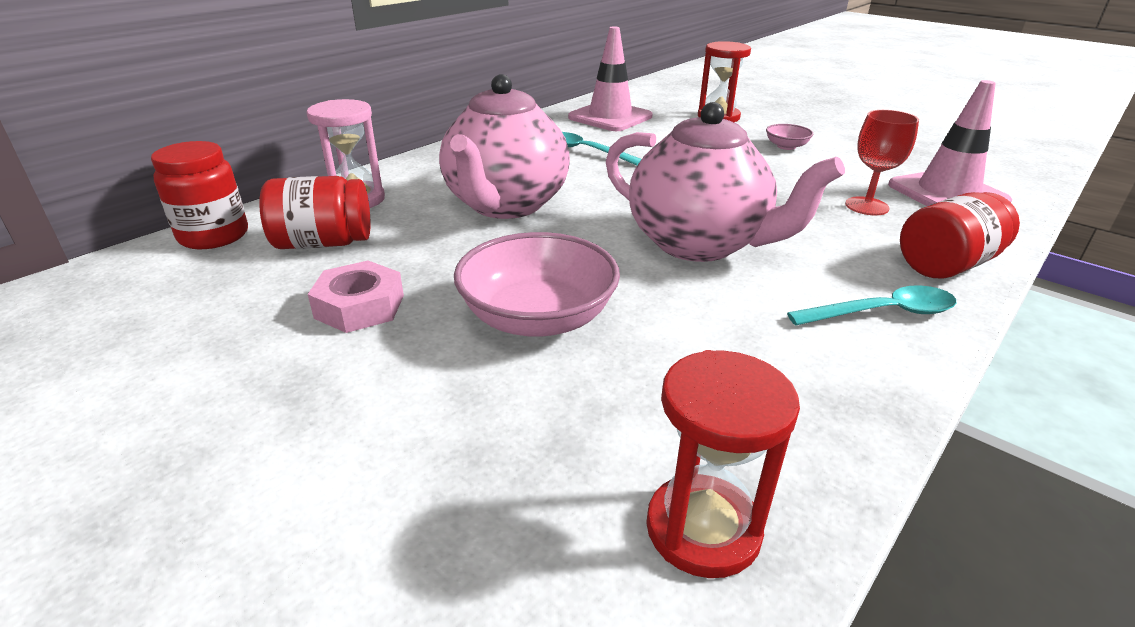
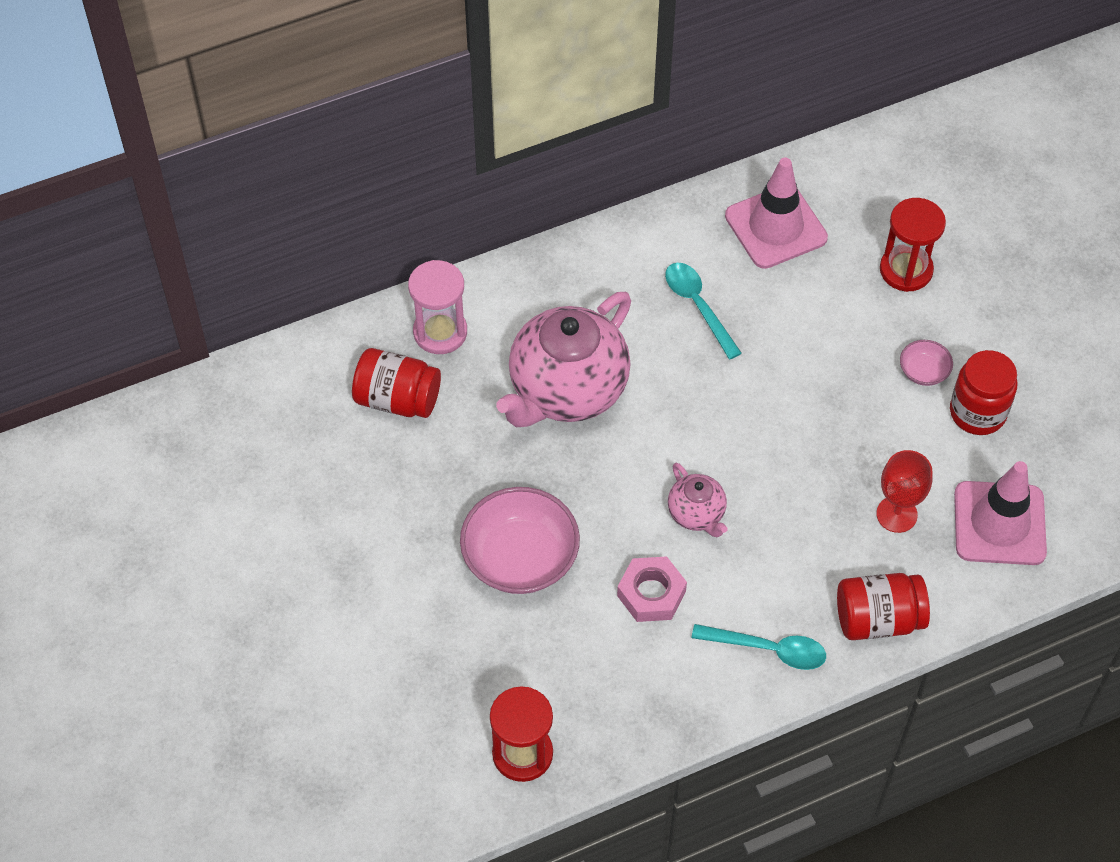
camera: 25 degrees right, 25 degrees up
red jar [151,141,248,249] -> red jar moved to [950,350,1017,435]
pink nut [308,261,404,333] -> pink nut moved to [617,556,687,622]
pink teapot [606,102,845,262] -> pink teapot [668,463,728,537], size x0.47

